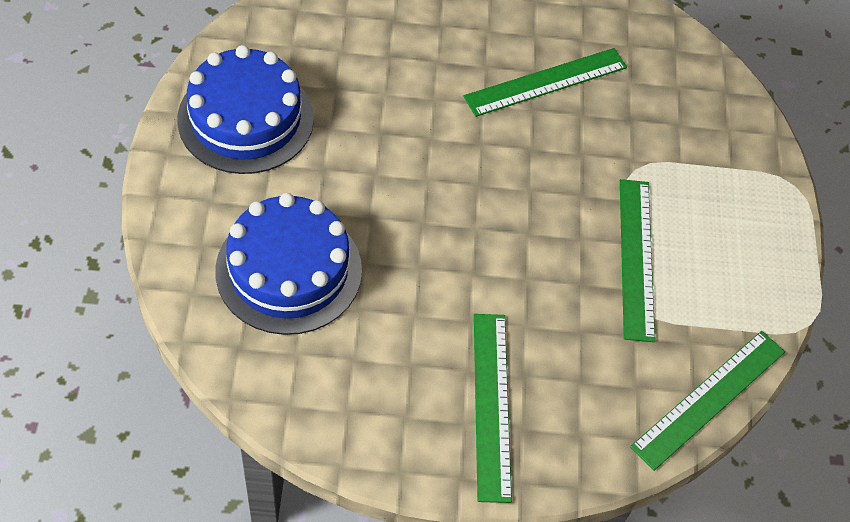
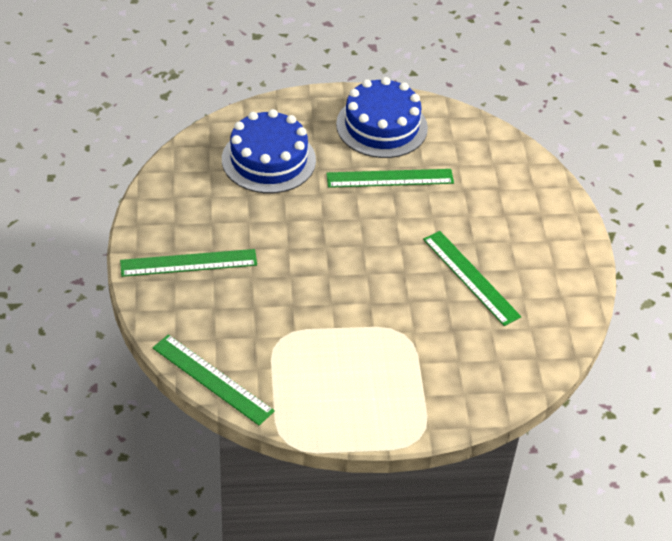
camera: 85 degrees right, 10 degrees down
green ruler [620,179,655,342] -> green ruler moved to [326,169,454,188]

